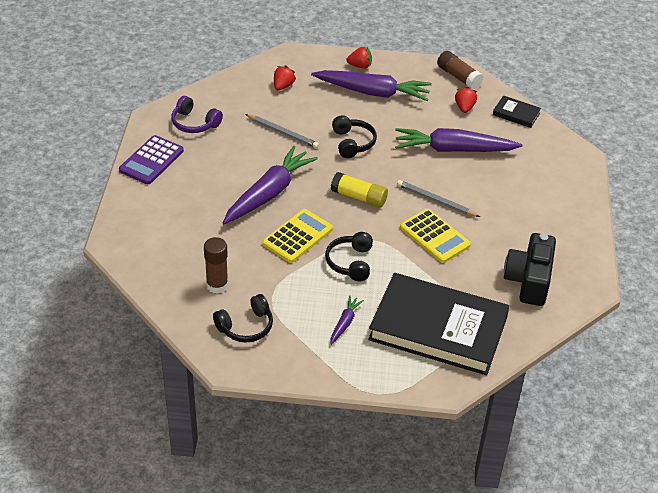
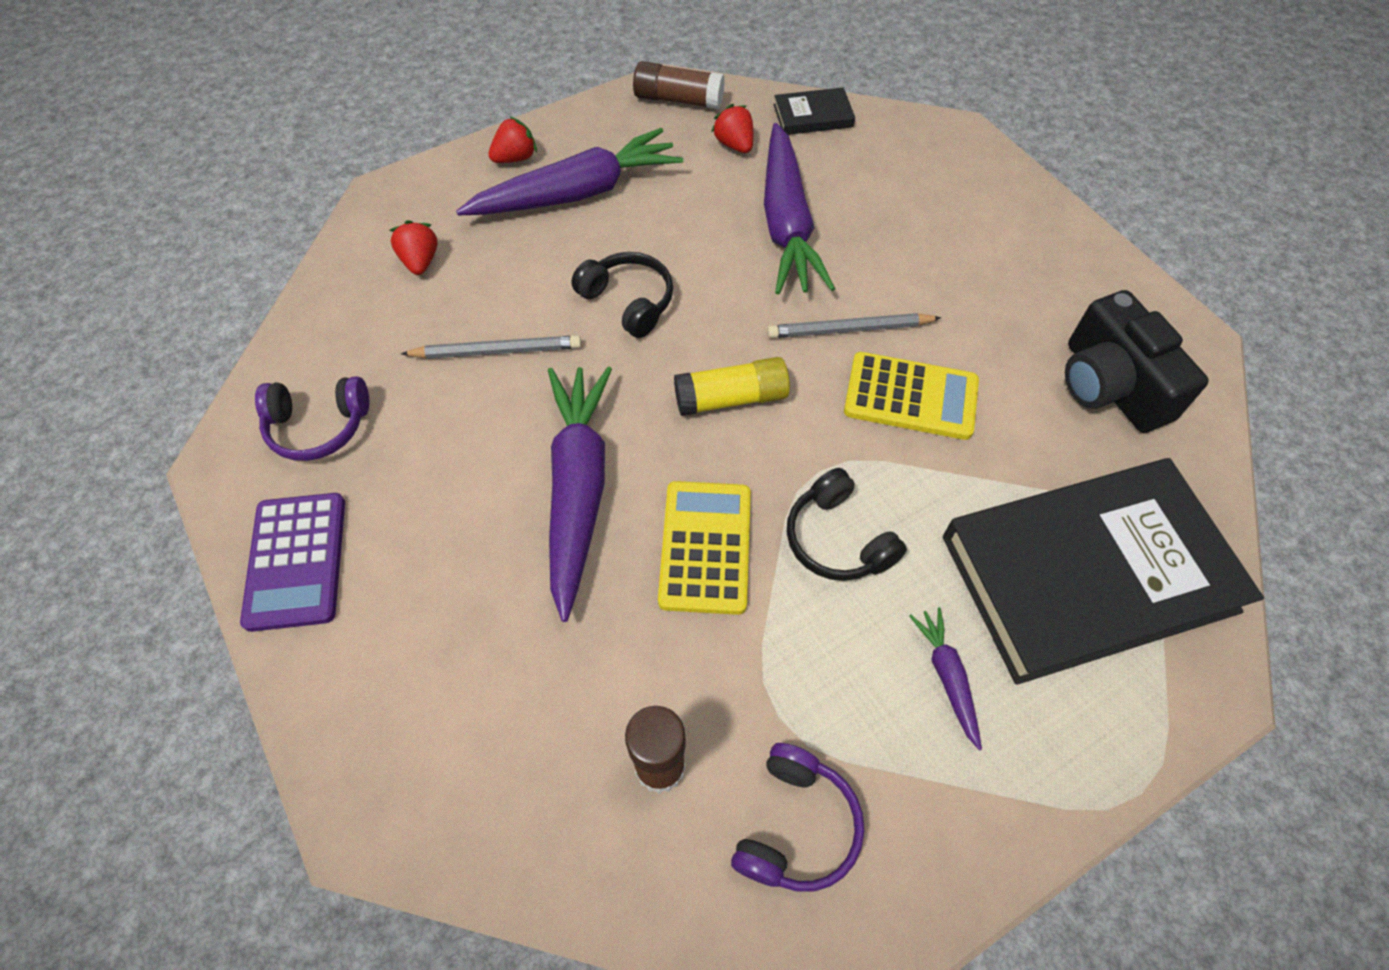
camera: 35 degrees left, 15 degrees up
black headphones [213,294,273,342] -> purple headphones [731,743,864,892]
purple carrot [395,128,522,152] -> purple carrot turned 60 degrees counterclockwise [764,123,835,294]

